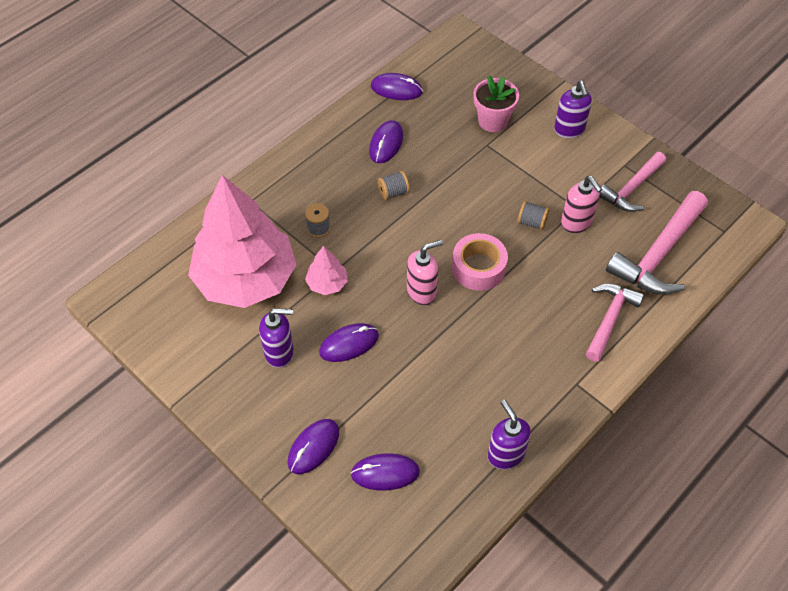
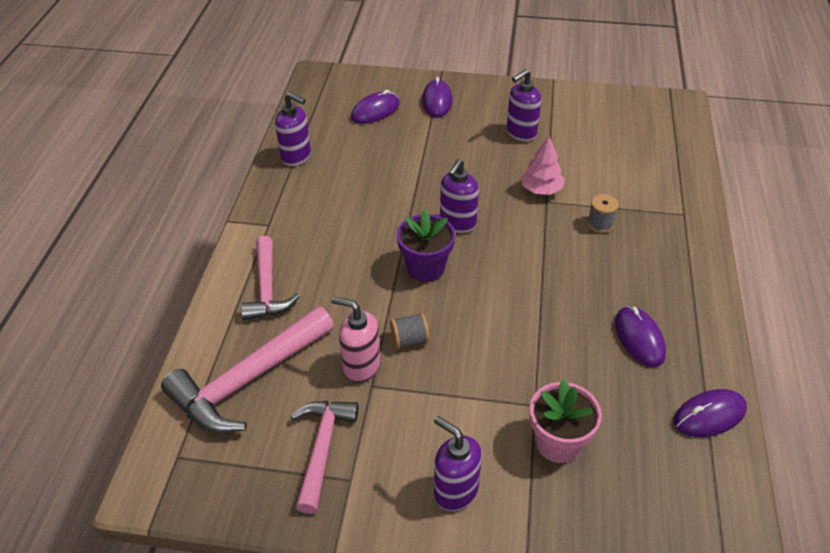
camera: 145 degrees right, 10 degrees down
pink tree [188,175,297,308] -> none
purple mouse [319,323,379,362] -> none
grey spool [378,171,410,200] -> none
pink soap dispenser [407,240,443,305] -> purple soap dispenser [440,159,479,233]
pink tape [452,233,508,291] -> purple flower pot [397,209,455,282]
pink hammer [606,191,708,295] -> pink hammer turned 135 degrees counterclockwise [161,306,334,433]

